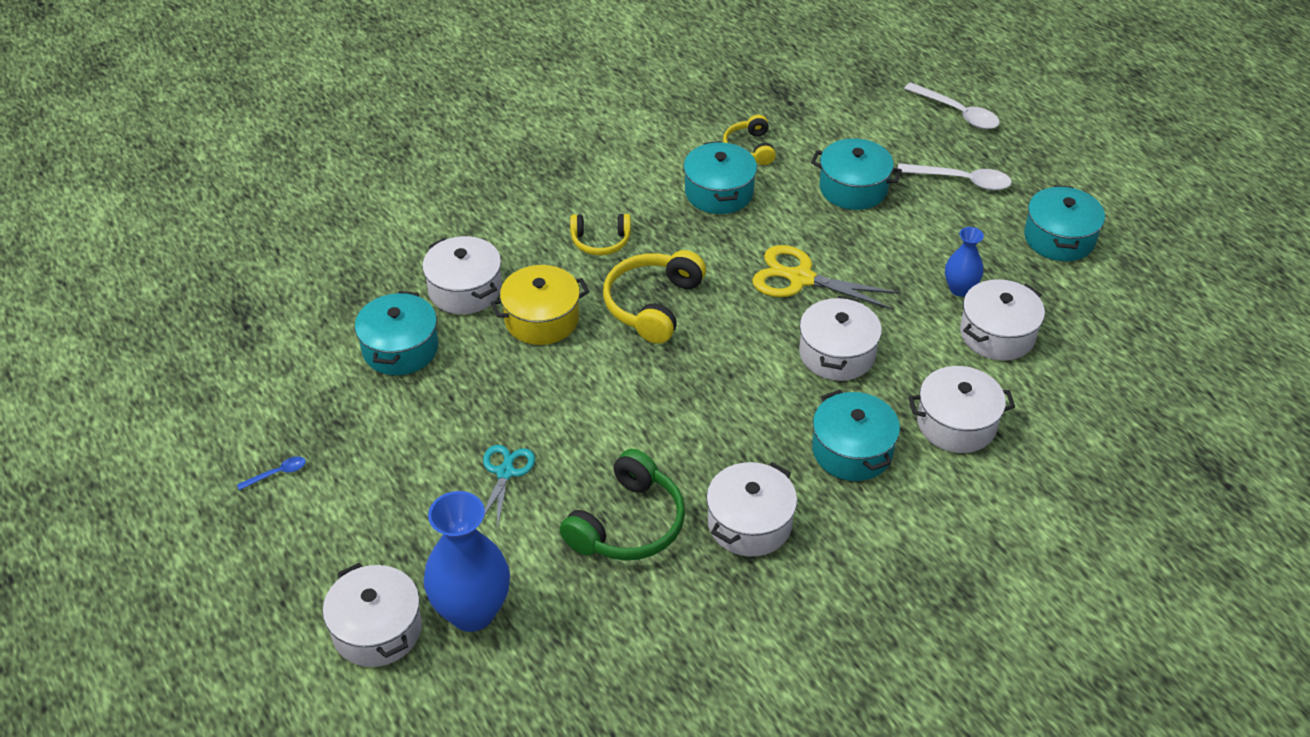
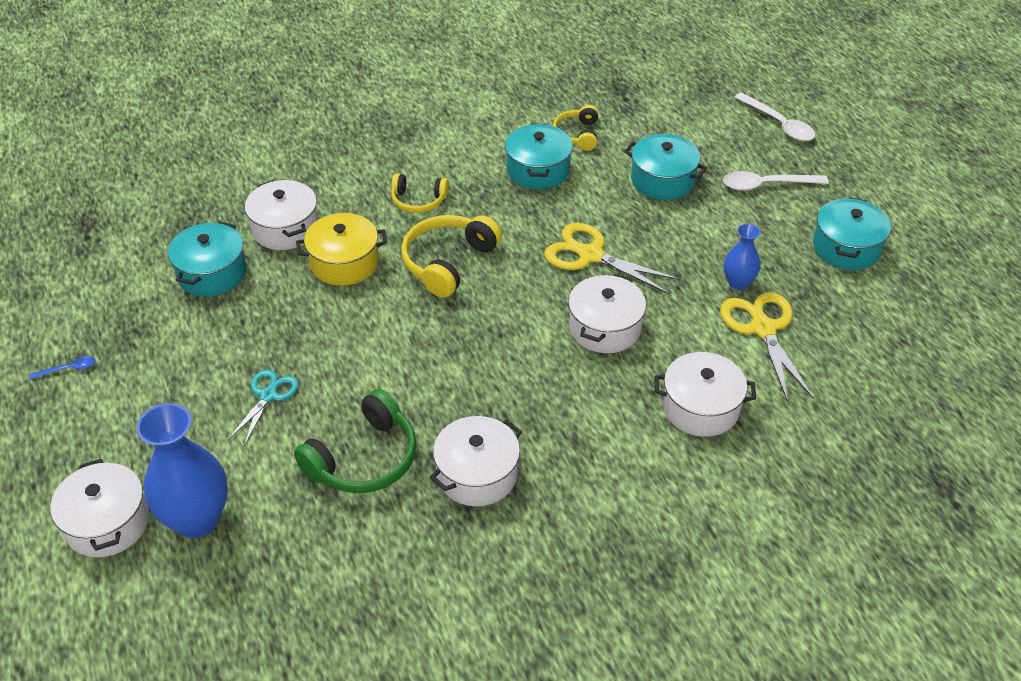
camera: 10 degrees right, 0 degrees up
turquoise pot [812,390,900,481] -> none
white spoon [898,163,1012,190] -> white spoon turned 150 degrees clockwise [723,171,829,191]
white pot [960,279,1045,361] -> yellow scissors [720,292,814,402]

